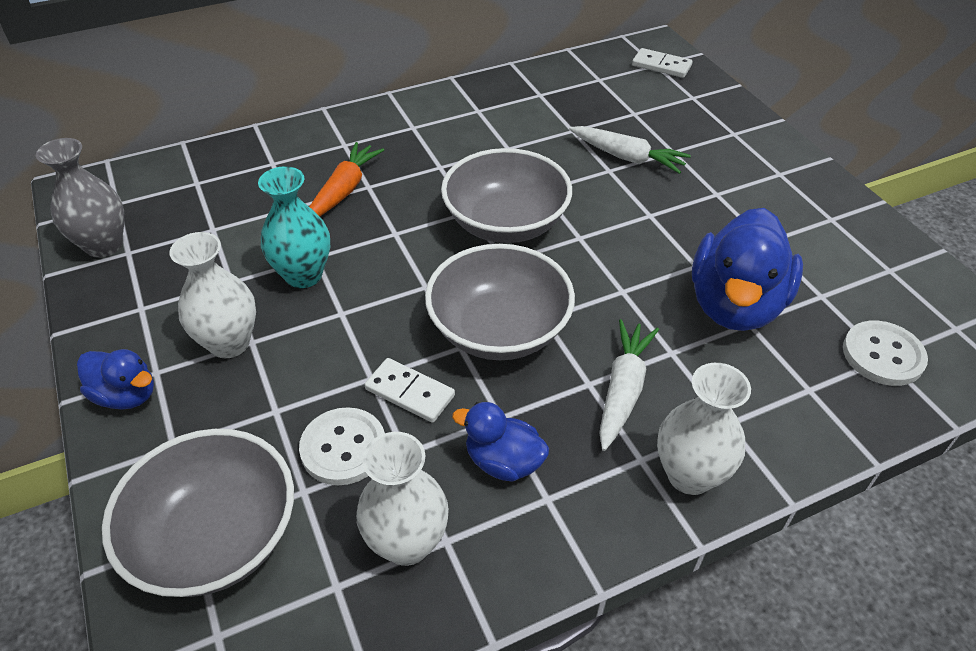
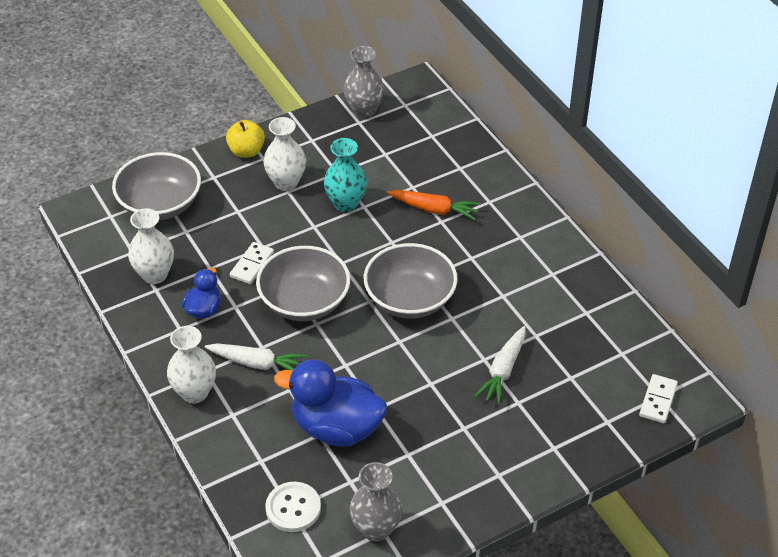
camera: 85 degrees right, 0 degrees up
blue duck [77,349,154,410] -> yellow apple [226,120,265,158]
white button [299,407,385,485] -> none
none -> grey vase [350,462,402,542]

